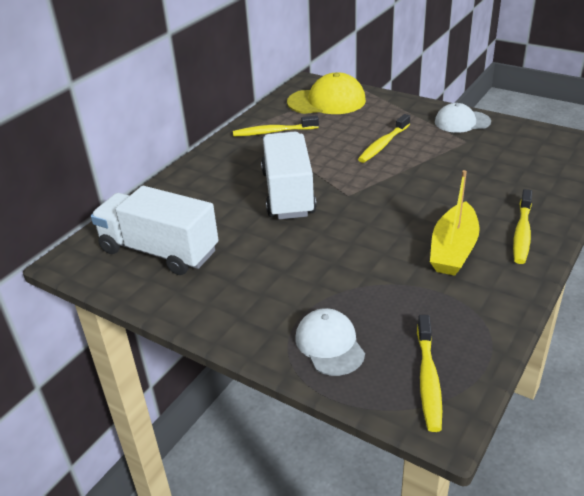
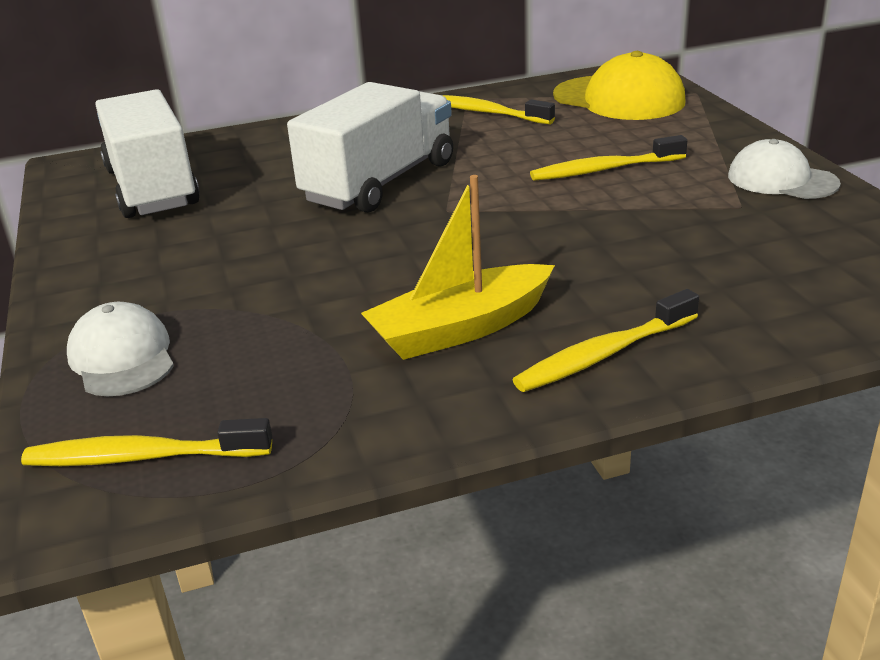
camera: 40 degrees right, 5 degrees down
white cap [295,308,365,376] -> white cap turned 45 degrees counterclockwise [67,302,174,396]
yellow toothbrush [417,315,442,432] -> yellow toothbrush turned 45 degrees clockwise [21,418,272,466]

